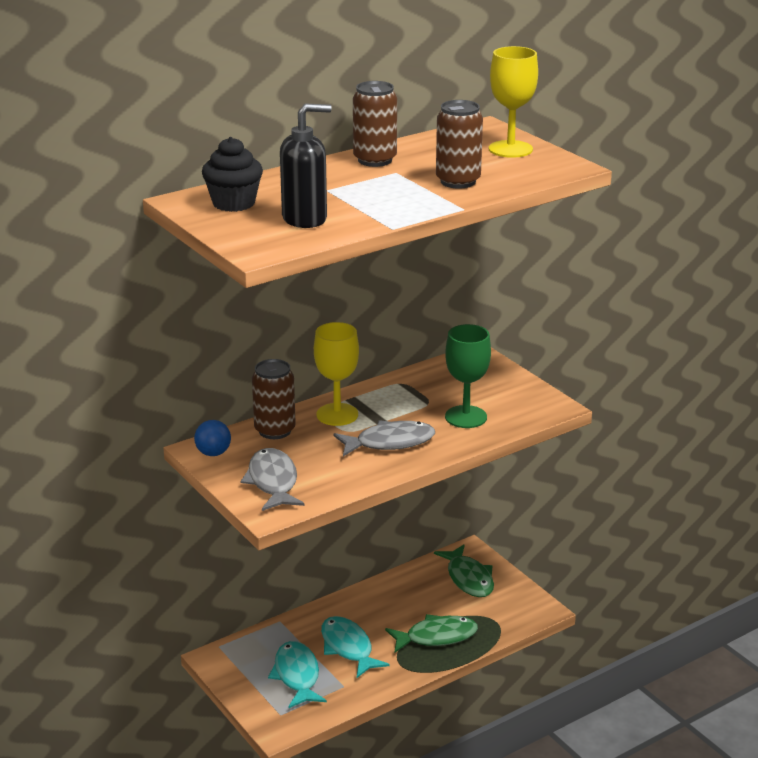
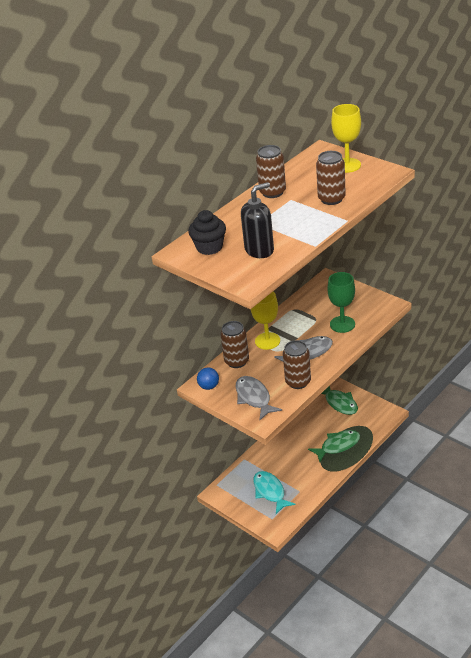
camera: 10 degrees left, 10 degrees up
turquoise fish [321,616,390,678] -> none
none -> brown can [283,340,311,389]

